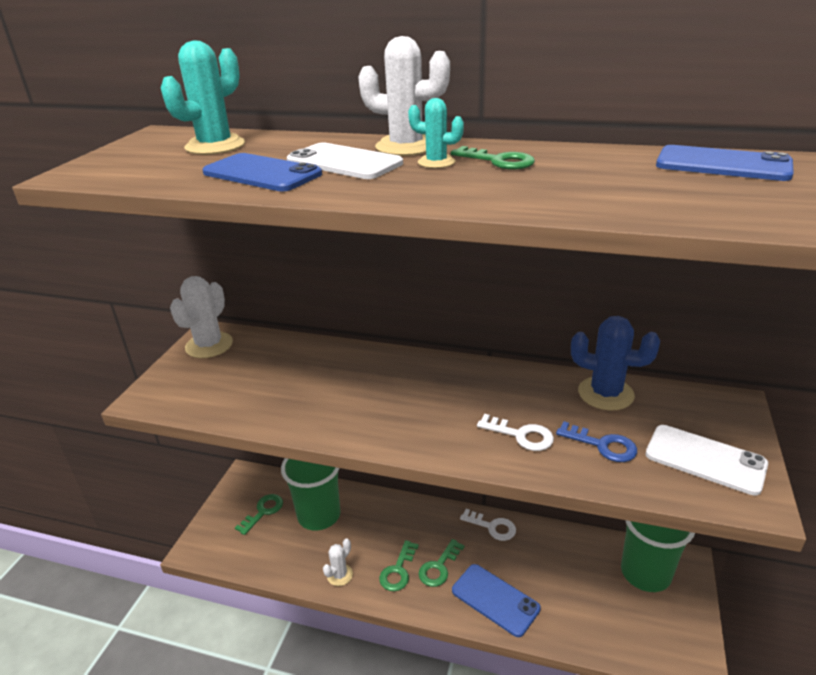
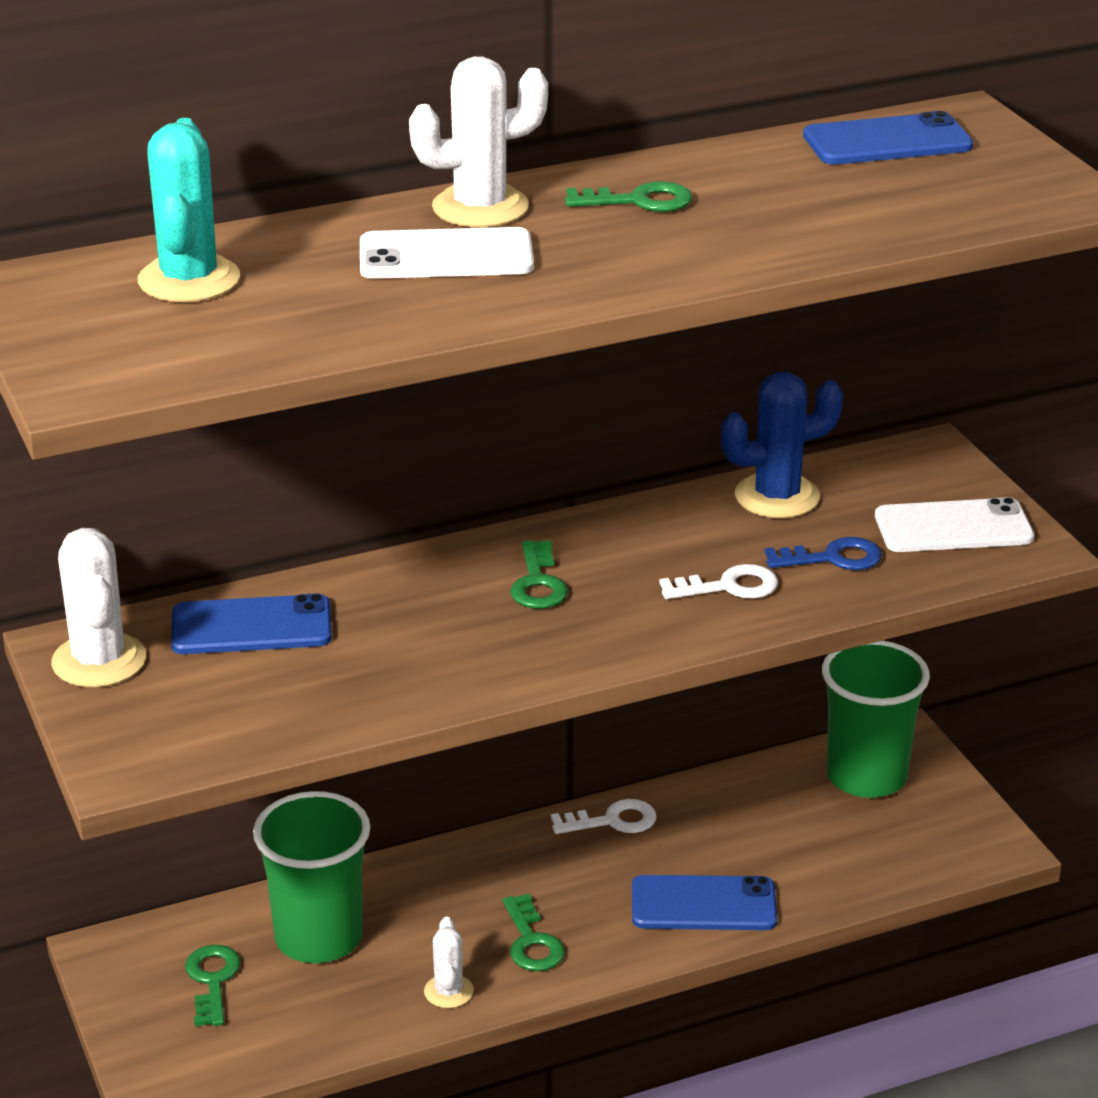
camera: 40 degrees left, 0 degrees up
blue phone [202,153,322,192] -> blue phone moved to [171,593,332,654]
turquoise cactus [408,98,464,168] -> none
green key [419,539,465,587] -> green key moved to [510,540,568,609]

